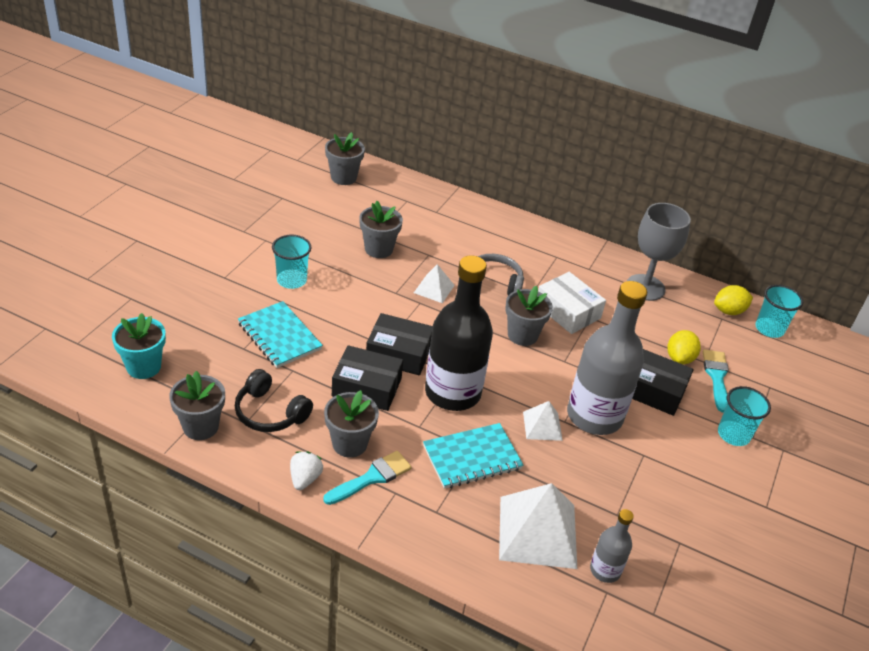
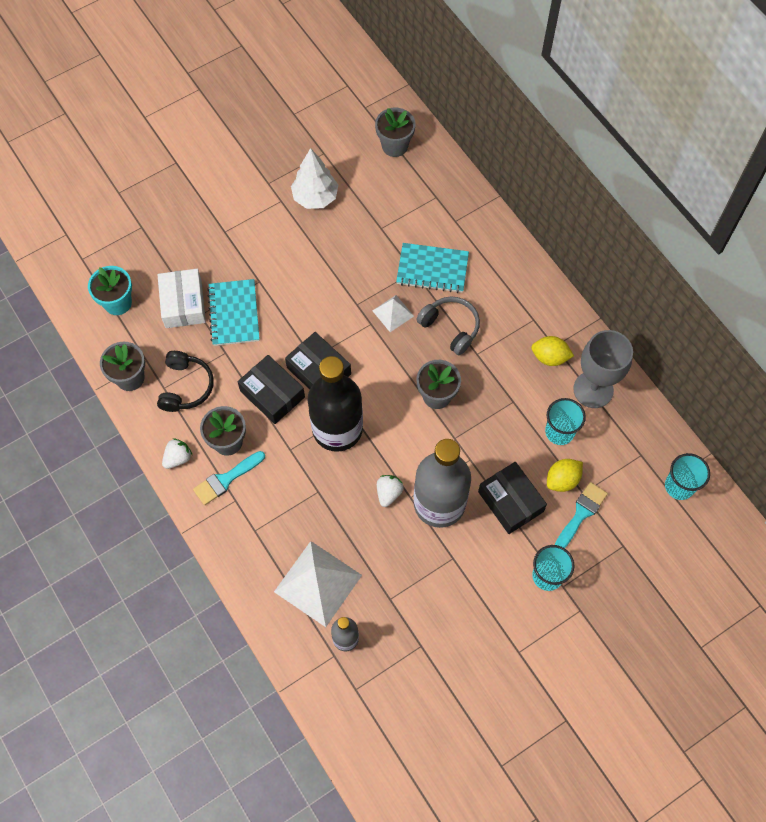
camera: 35 degrees right, 25 degrees up
black headphones [235,369,313,432] -> black headphones turned 150 degrees counterclockwise [157,351,214,412]
turquoise cup [272,235,311,289] -> turquoise cup moved to [545,398,586,445]
turquoise brush [323,451,412,505] -> turquoise brush turned 150 degrees clockwise [193,451,265,505]
grey flower pot [359,201,403,258] -> none
turquoise notebook [423,423,523,489] -> turquoise notebook moved to [396,243,469,293]
white pyramid [523,401,563,441] -> white strawberry [377,475,404,507]
white box [538,272,606,334] -> white box moved to [158,269,206,328]
yellow lemon [714,285,753,315] -> yellow lemon moved to [531,336,574,366]
none -> white tree [291,148,338,209]

